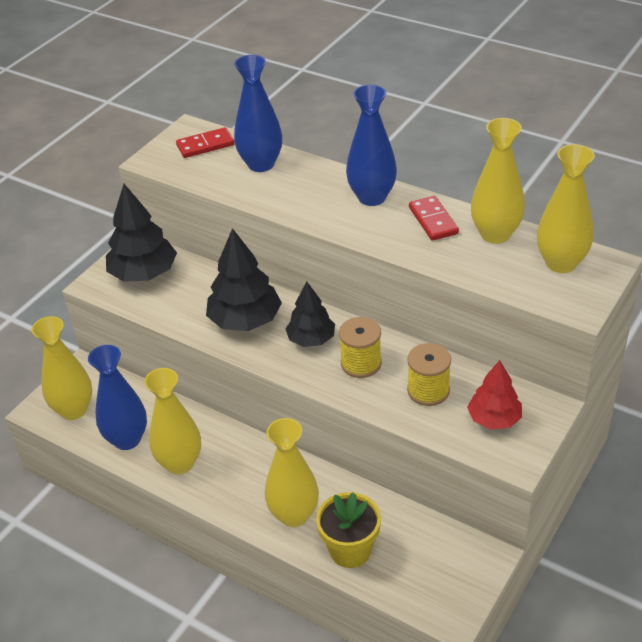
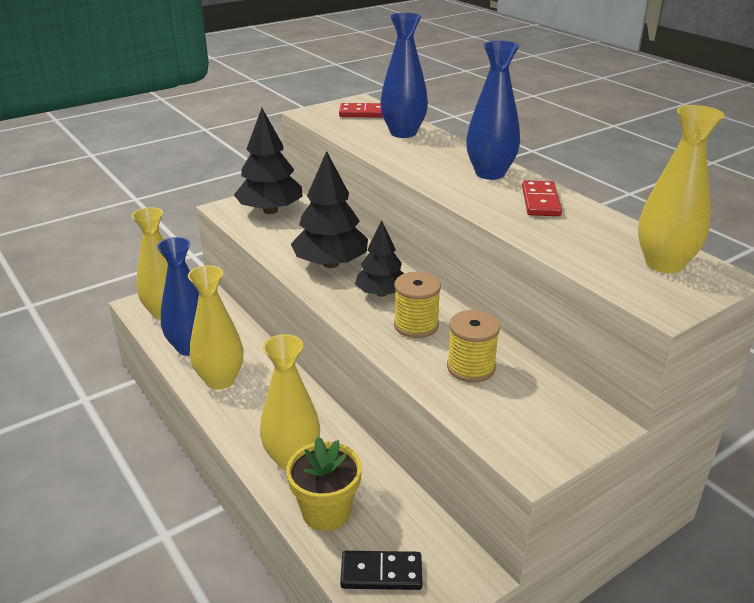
camera: 20 degrees right, 10 degrees down
red tree [467,360,522,429] -> none
yellow vase [471,118,525,244] -> none
none -> black domino [340,551,422,590]

